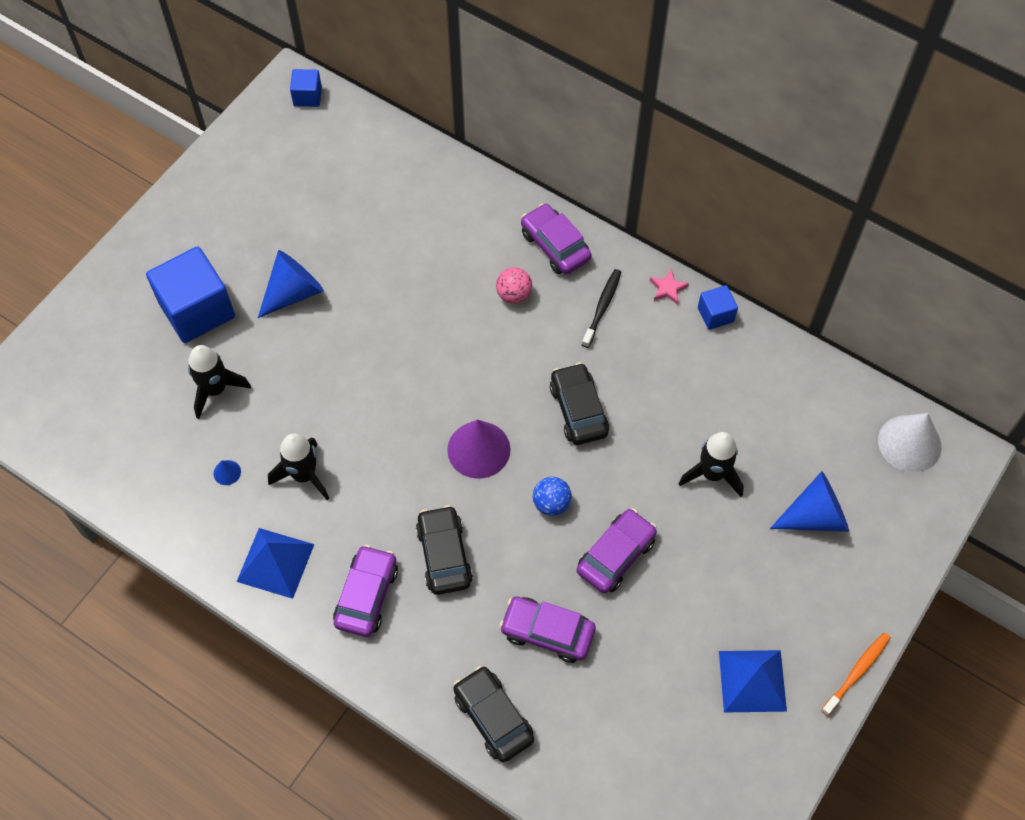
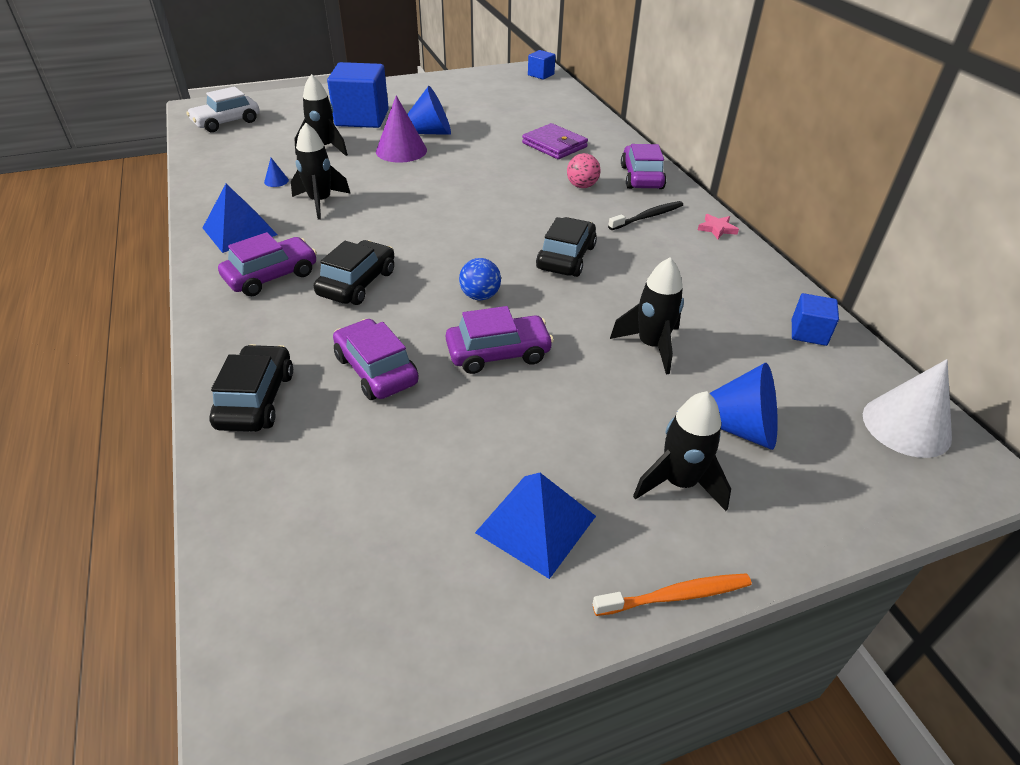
camera: 35 degrees right, 20 degrees down
purple cone [447,420,511,479] -> purple cone moved to [376,95,427,163]
blue cube [698,285,738,330] -> blue cube moved to [792,293,839,346]
none -> white car [186,86,260,132]
none -> purple wallet [522,123,588,159]
none -> black rocket [633,391,731,511]

